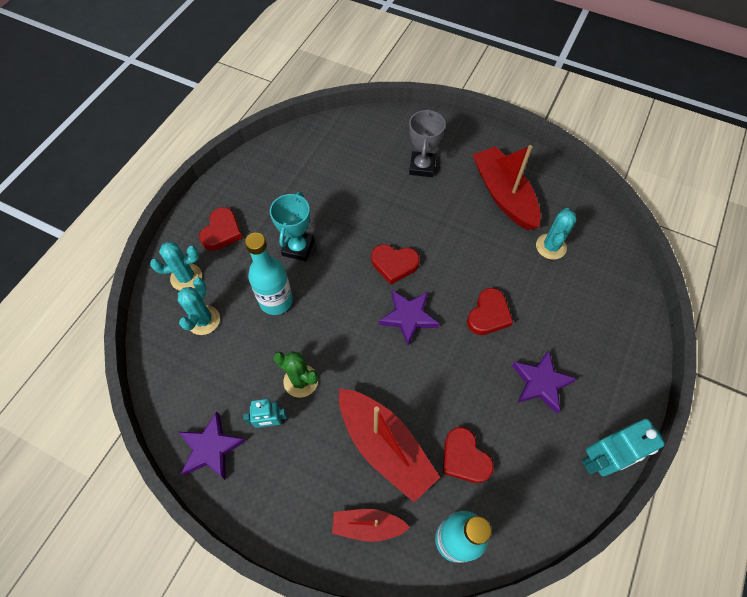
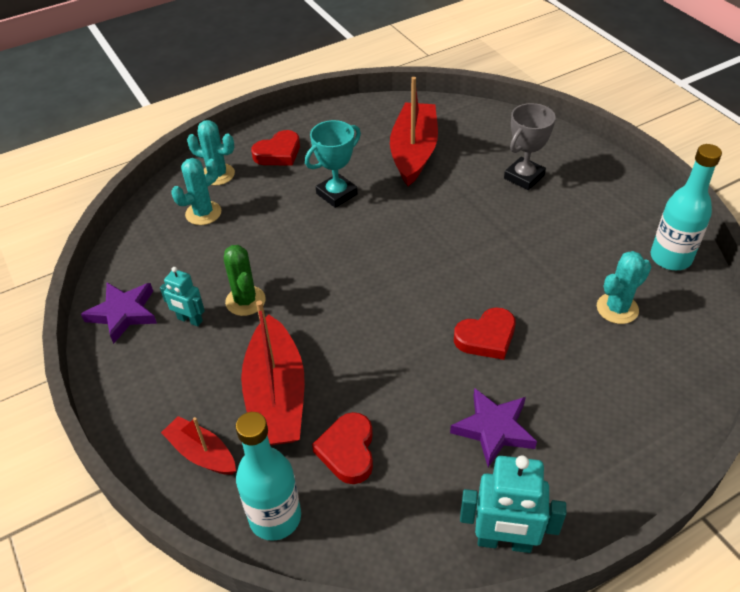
camera: 35 degrees right, 15 degrees down
turquoise bottle [245,233,293,315] -> turquoise bottle moved to [651,144,722,270]
red heart [371,244,420,285] -> none
purple star [379,290,439,346] -> none
red boat [473,145,541,230] -> red boat moved to [390,77,438,186]

